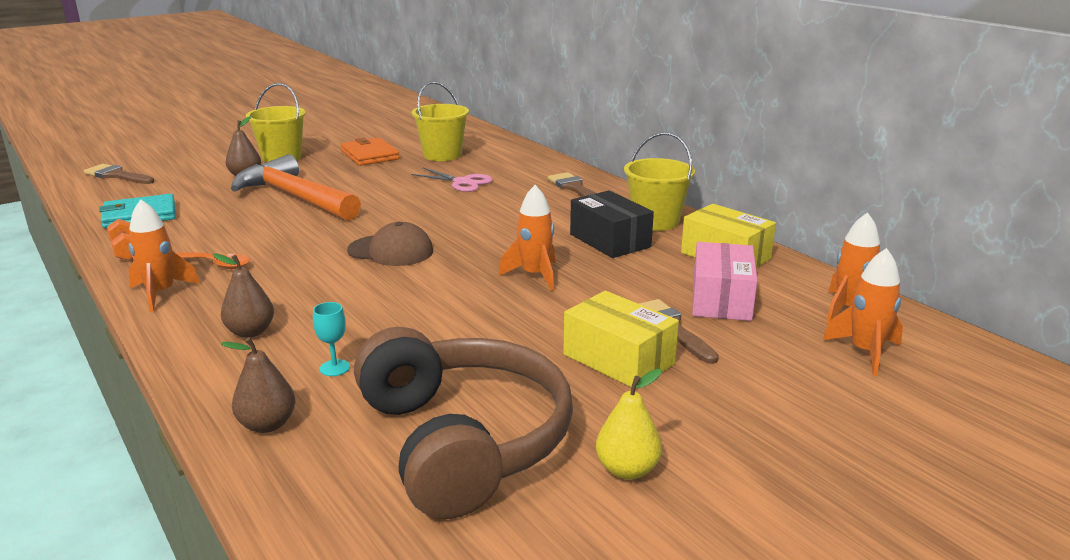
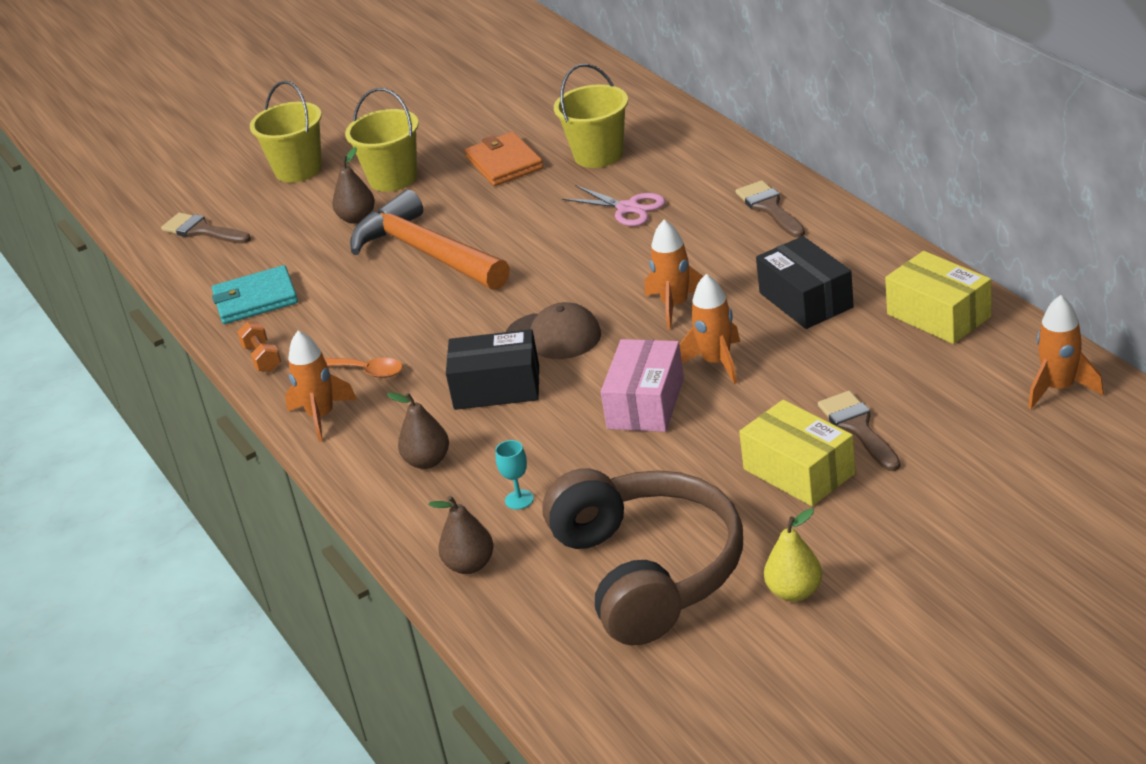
camera: 10 degrees right, 10 degrees up
yellow bucket [624,132,695,231] -> yellow bucket moved to [250,81,322,182]
pink box [692,242,757,321] -> pink box moved to [601,339,684,432]
orange rocket [823,248,903,376] -> orange rocket moved to [645,220,704,329]
none -> black box [446,329,539,410]

